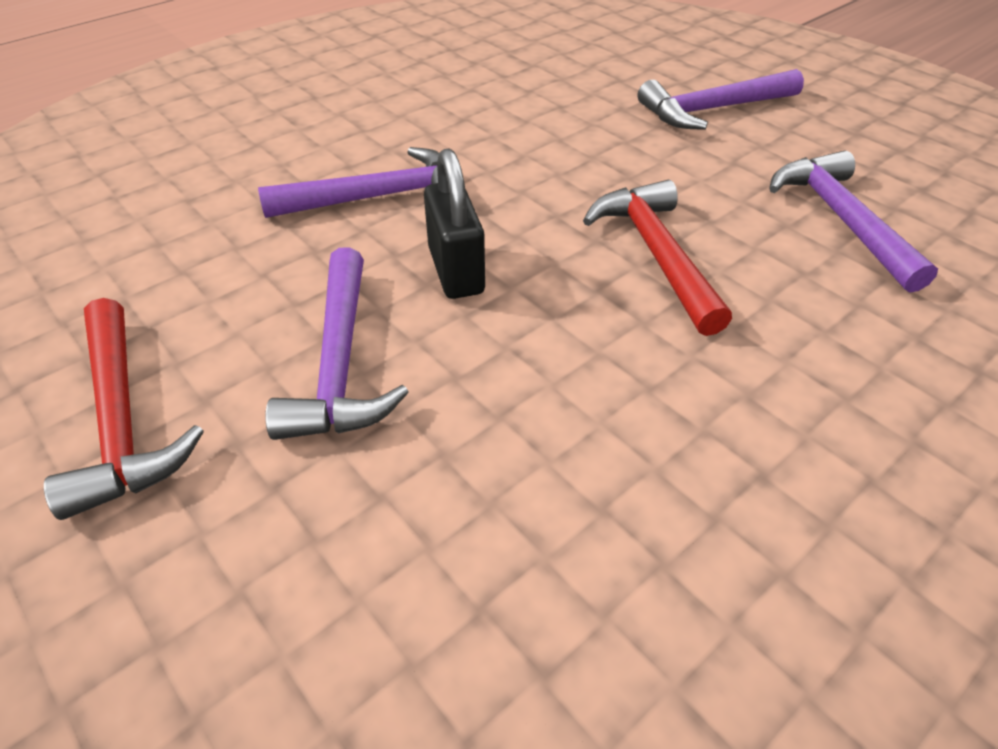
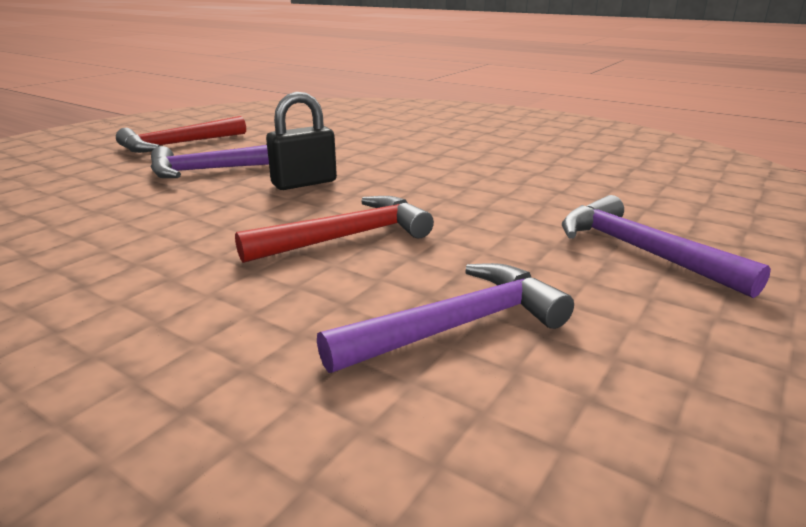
camera: 75 degrees right, 20 degrees down
purple hammer [258,147,439,218] -> none

